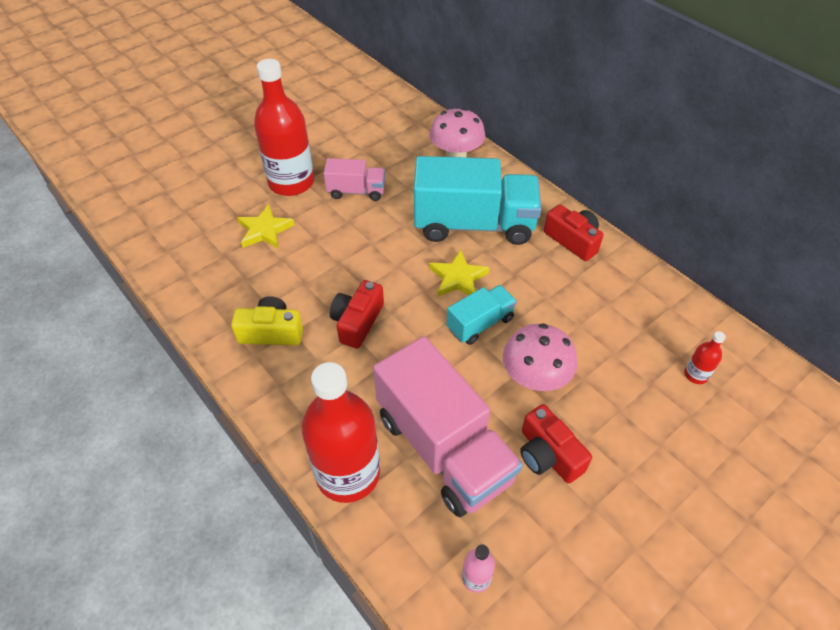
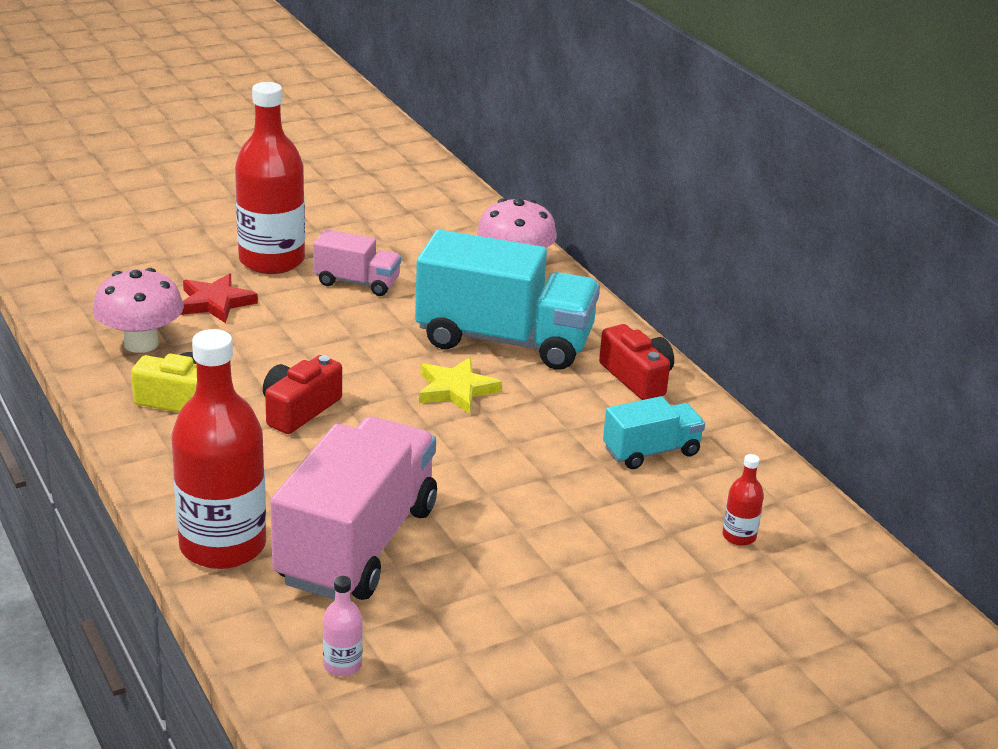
camera: 10 degrees right, 20 degrees down
yellow star [237,204,295,248] -> red star [180,273,258,323]
pink truck [373,336,523,517] -> pink truck turned 135 degrees counterclockwise [270,416,437,600]
turquoise truck [447,285,517,345] -> turquoise truck moved to [603,396,705,469]
pink mushroom [503,323,577,391] -> pink mushroom moved to [93,268,184,353]
red camera [520,404,592,484] -> none

